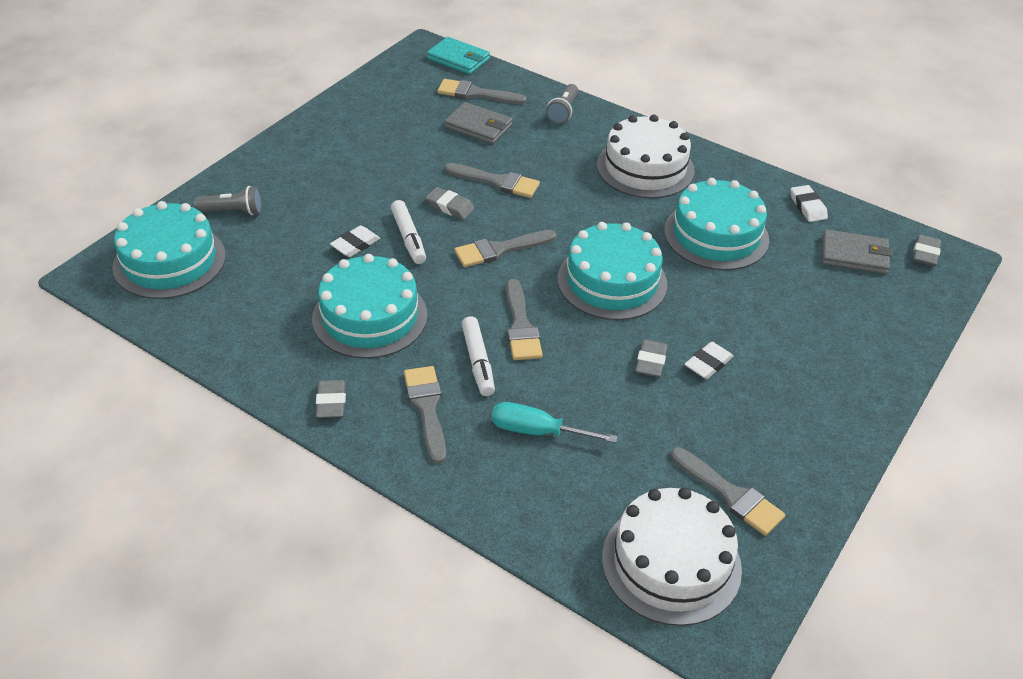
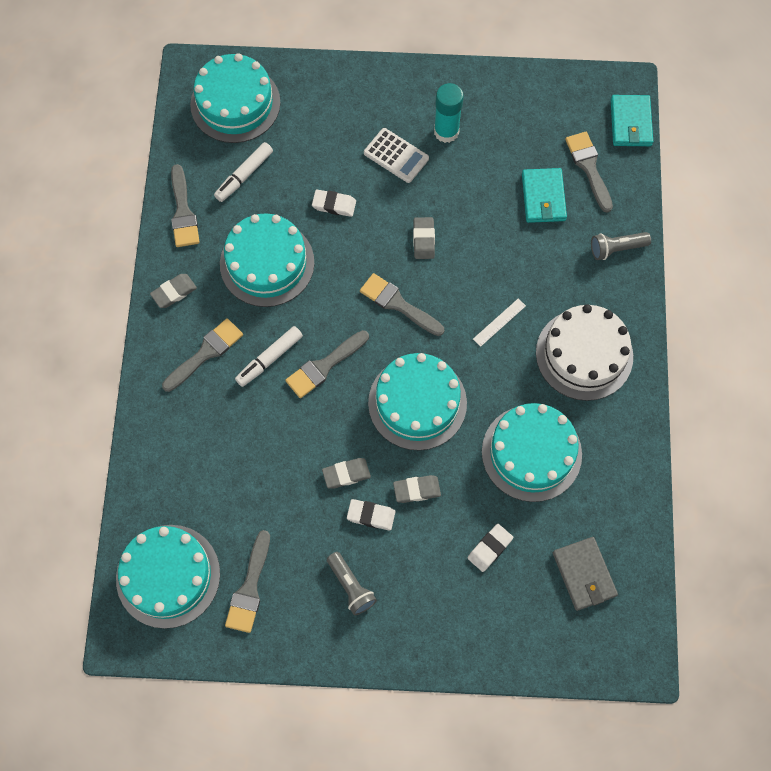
camera: 60 degrees right, 25 degrees up
grey flashlight [194,186,262,215] -> grey flashlight moved to [327,552,377,615]
white marker [391,200,426,264] -> white marker moved to [214,142,273,202]
grey wallet [444,102,513,144] -> turquoise wallet [522,168,567,223]
grey brush [444,163,540,198] -> grey brush moved to [171,164,199,247]
turquoise screwdriver [492,402,617,443] -> none
white cake [602,487,742,626] -> turquoise cake [116,525,220,629]
white eraser [791,185,828,222] -> white eraser moved to [468,524,513,572]
grey eraser [912,235,941,266] -> grey eraser moved to [393,475,441,503]
none -> white calculator [364,128,429,183]
none -> turquoise glue stick [434,83,464,143]
none -> white ruler [473,299,526,347]

